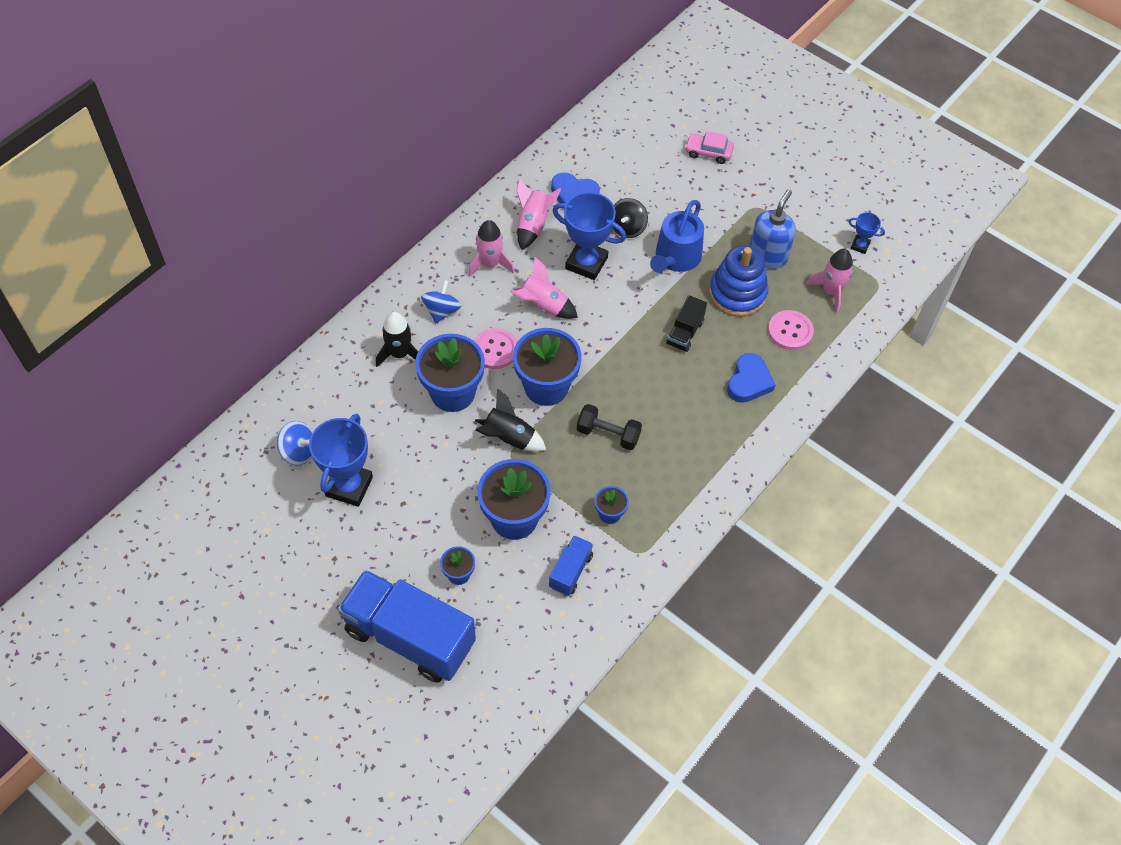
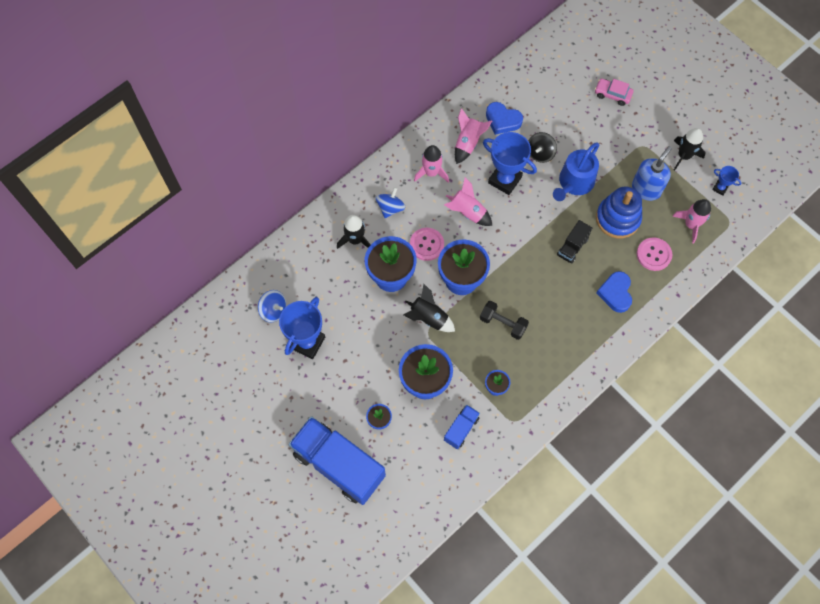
camera: 10 degrees right, 10 degrees up
blue heart [727,353,775,403] -> blue heart turned 150 degrees clockwise [596,271,632,313]
none -> black rocket [674,128,705,171]

